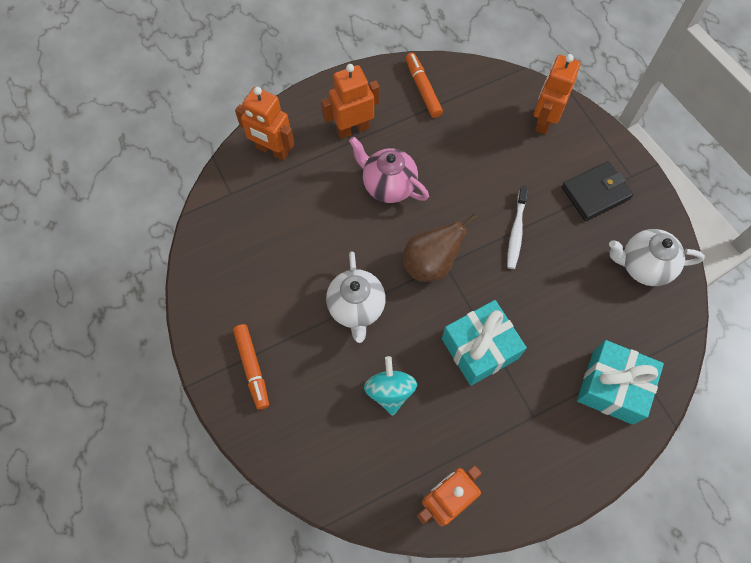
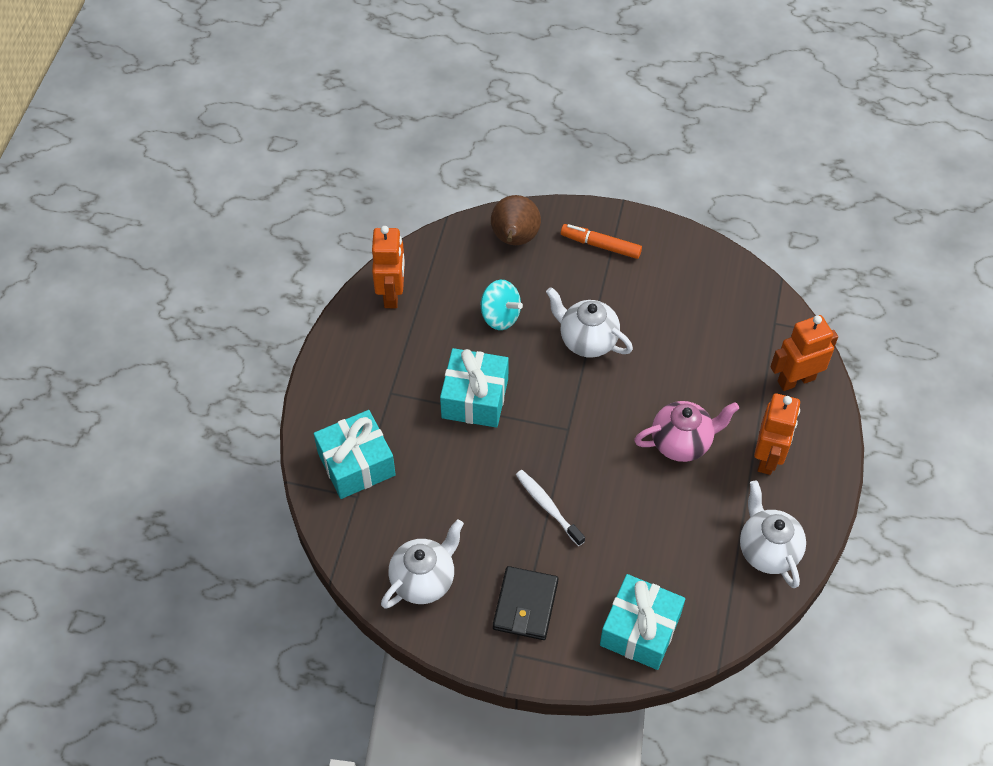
camera: 130 degrees right, 10 degrees down
brown pear [403,213,478,282] -> brown pear moved to [491,195,541,245]
orange marker [406,53,443,118] -> white teapot [740,480,806,588]
orange robot [534,54,581,134] -> turquoise gift [600,574,685,670]

